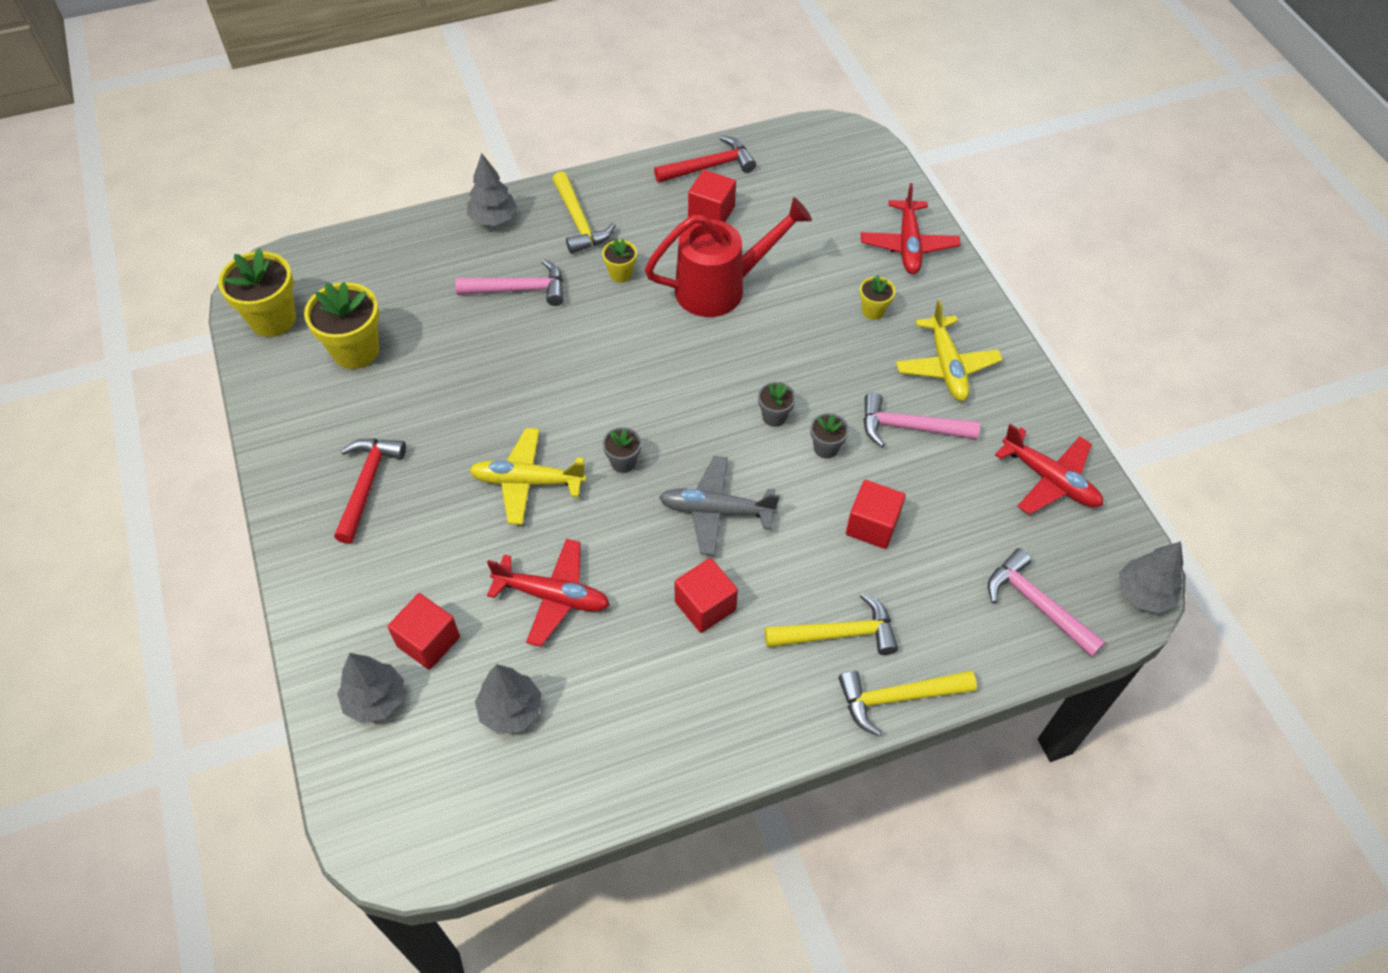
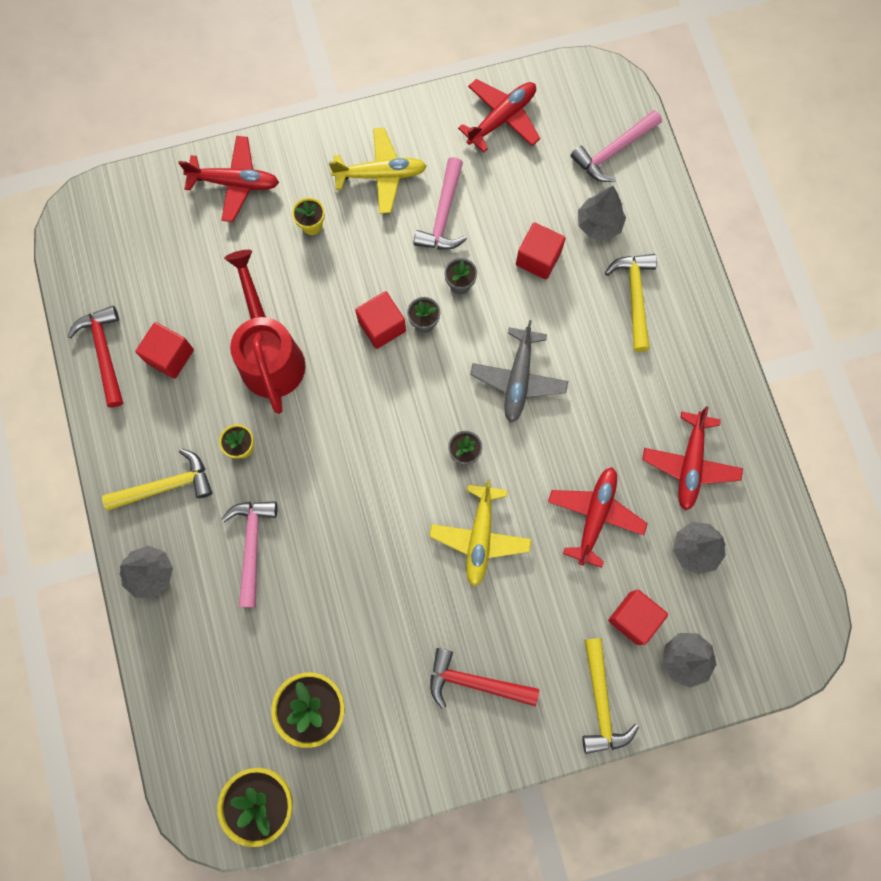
camera: 85 degrees left, 20 degrees up
red cube [675,558,738,633] -> red cube moved to [355,291,406,349]
yellow hammer [839,670,977,736] -> yellow hammer moved to [582,638,639,754]
grey tree [1119,541,1183,613] -> grey tree moved to [578,186,626,241]
none -> red plane [642,406,743,511]

